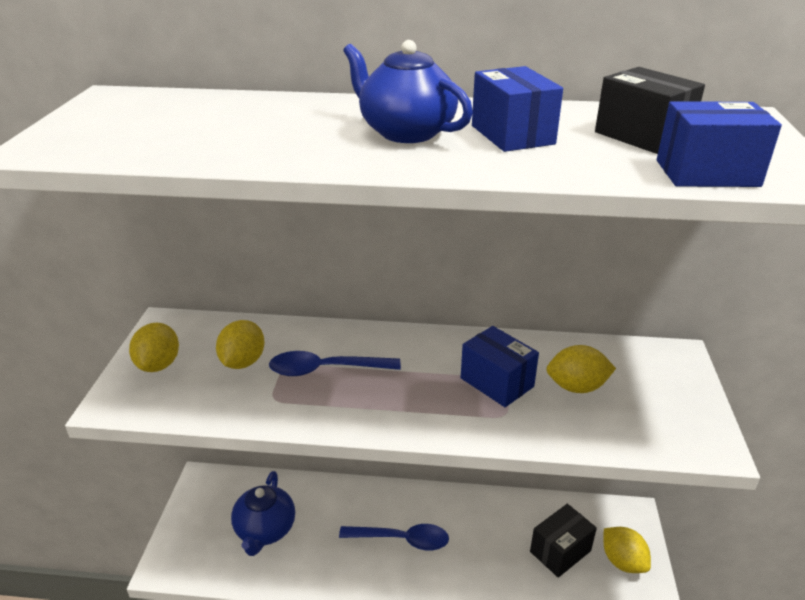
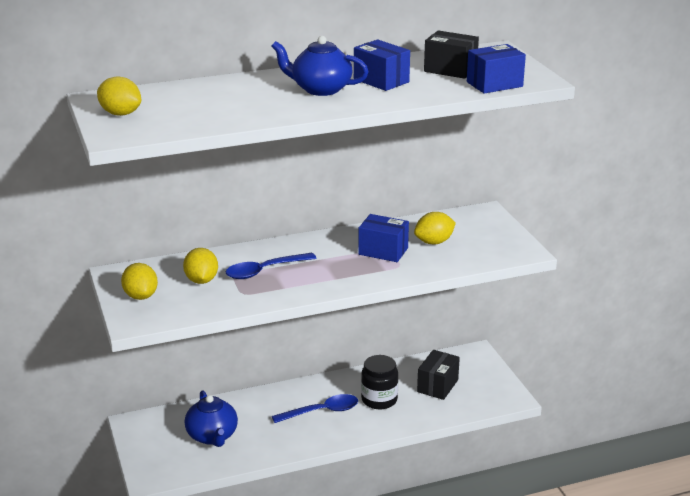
camera: 25 degrees left, 5 degrees down
yellow lemon [604,527,651,573] -> yellow lemon moved to [97,76,141,116]
none -> black jar [361,355,398,409]

